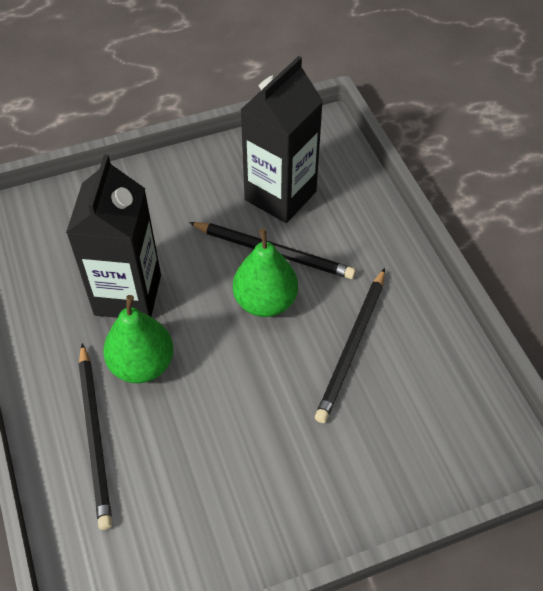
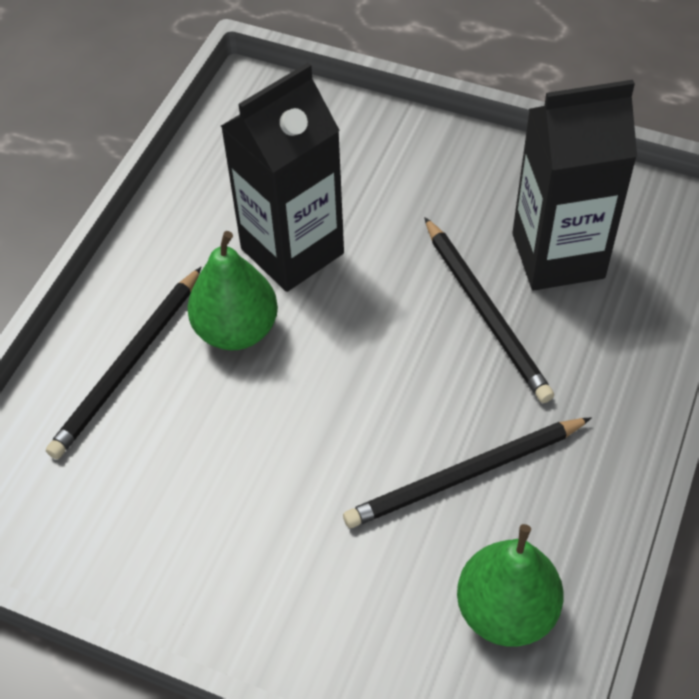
camera: 45 degrees right, 0 degrees up
green pear [233,228,298,317] -> green pear moved to [457,524,564,647]

